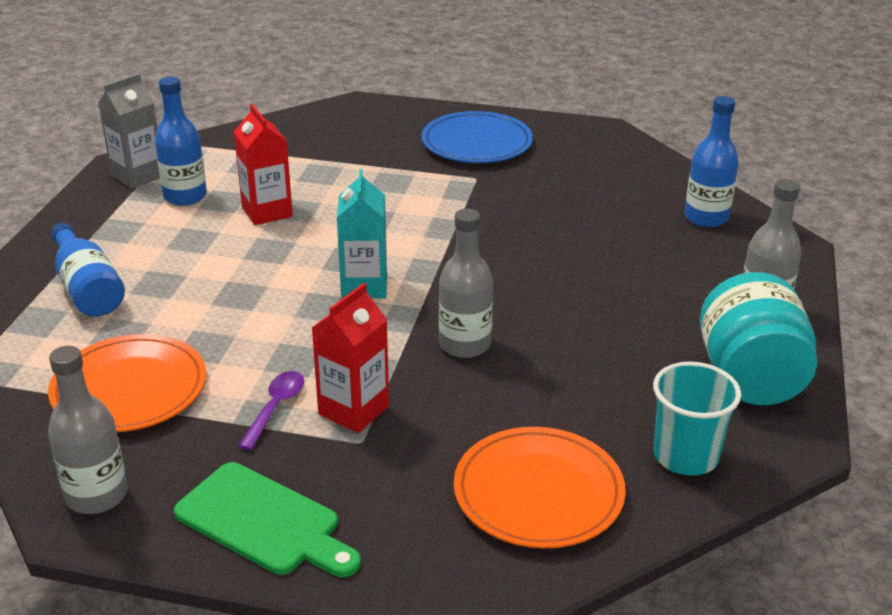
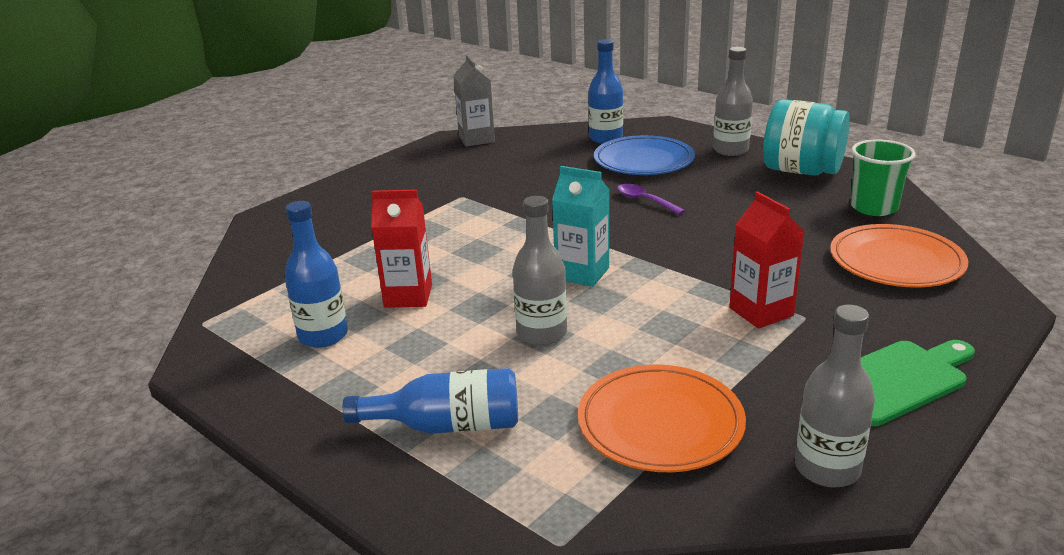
camera: 60 degrees left, 5 degrees down
grey carton [98,74,160,189] -> grey carton moved to [453,54,495,147]
purple spoon [238,371,304,450] -> purple spoon moved to [617,184,686,215]
blue plate [421,111,533,163] -> blue plate moved to [594,135,695,175]
grey bottle [439,209,493,358] -> grey bottle moved to [513,196,567,345]
turquoise cup [653,362,741,476] -> green cup [851,139,916,216]

